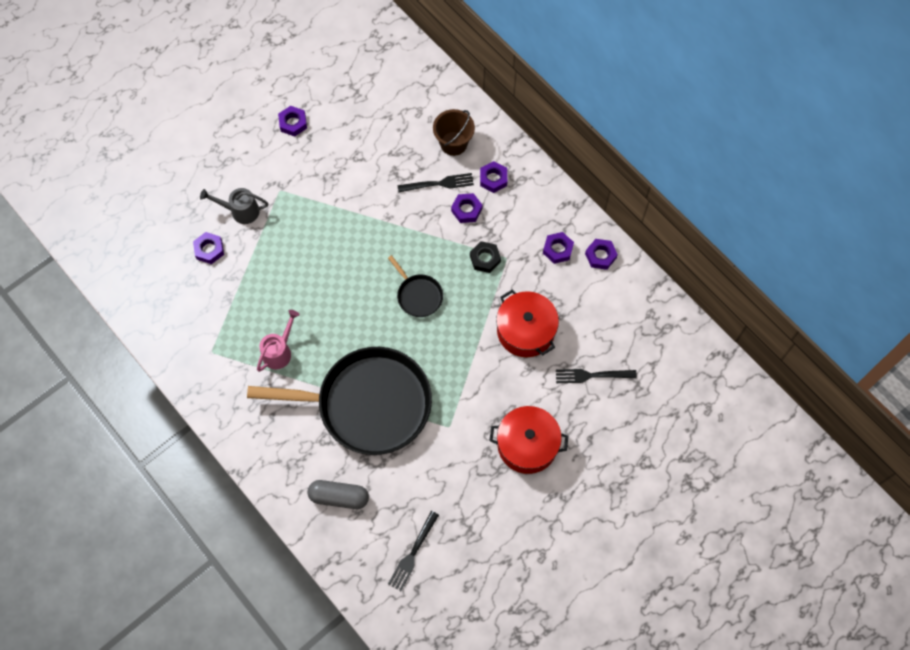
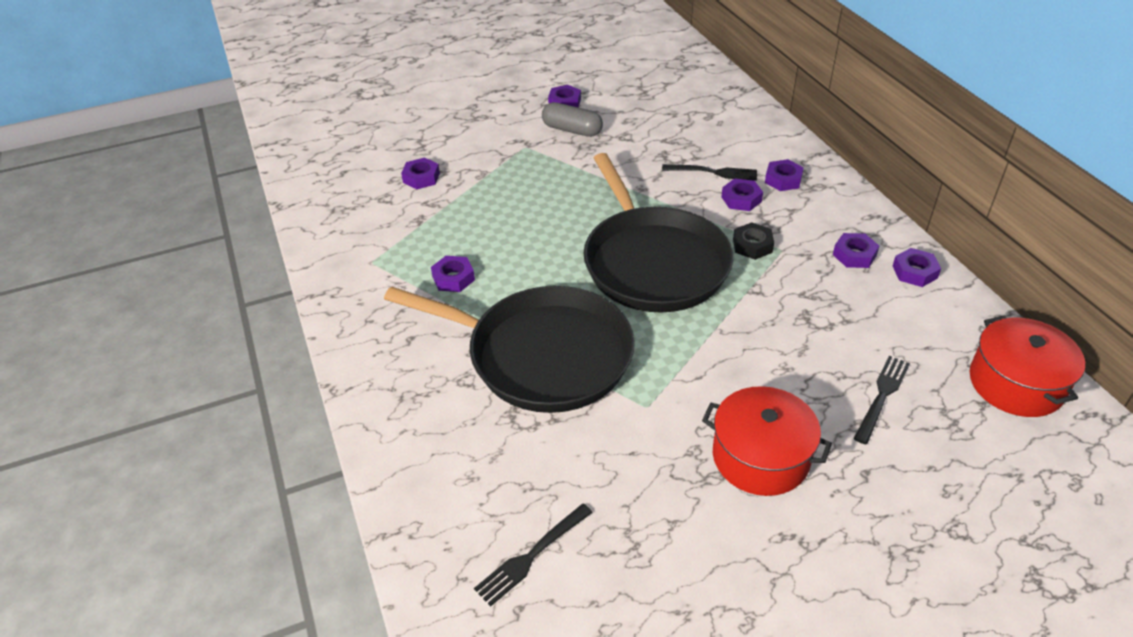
camera: 20 degrees right, 25 degrees down
grey watering can [200,188,268,224] -> none
pink watering can [257,310,300,372] -> purple nut [431,256,475,292]
grey capsule [307,480,369,509] -> grey capsule moved to [542,102,603,137]
black pan [388,255,443,317] -> black pan [584,153,733,313], size x2.36
brown bucket [433,109,475,156] -> none
red pot [496,290,559,357] -> red pot moved to [970,315,1085,417]
black fork [556,369,637,383] -> black fork turned 105 degrees clockwise [853,356,910,444]

